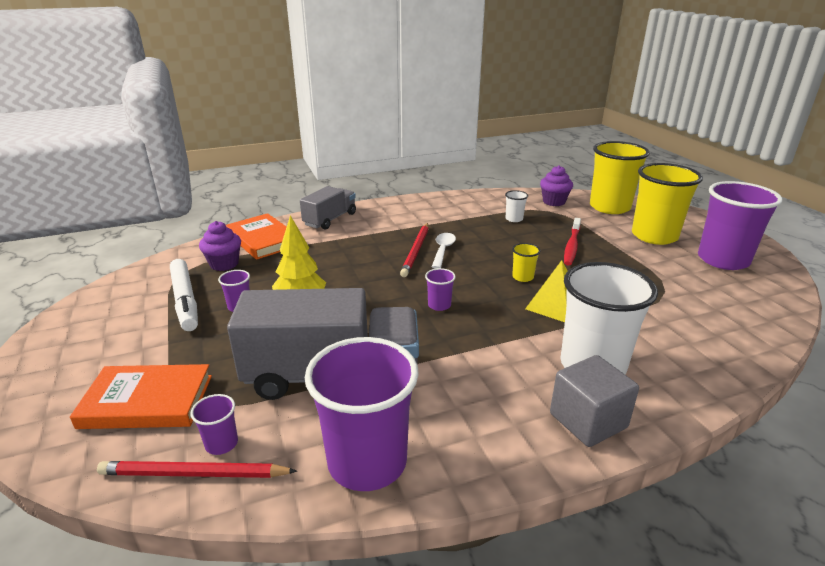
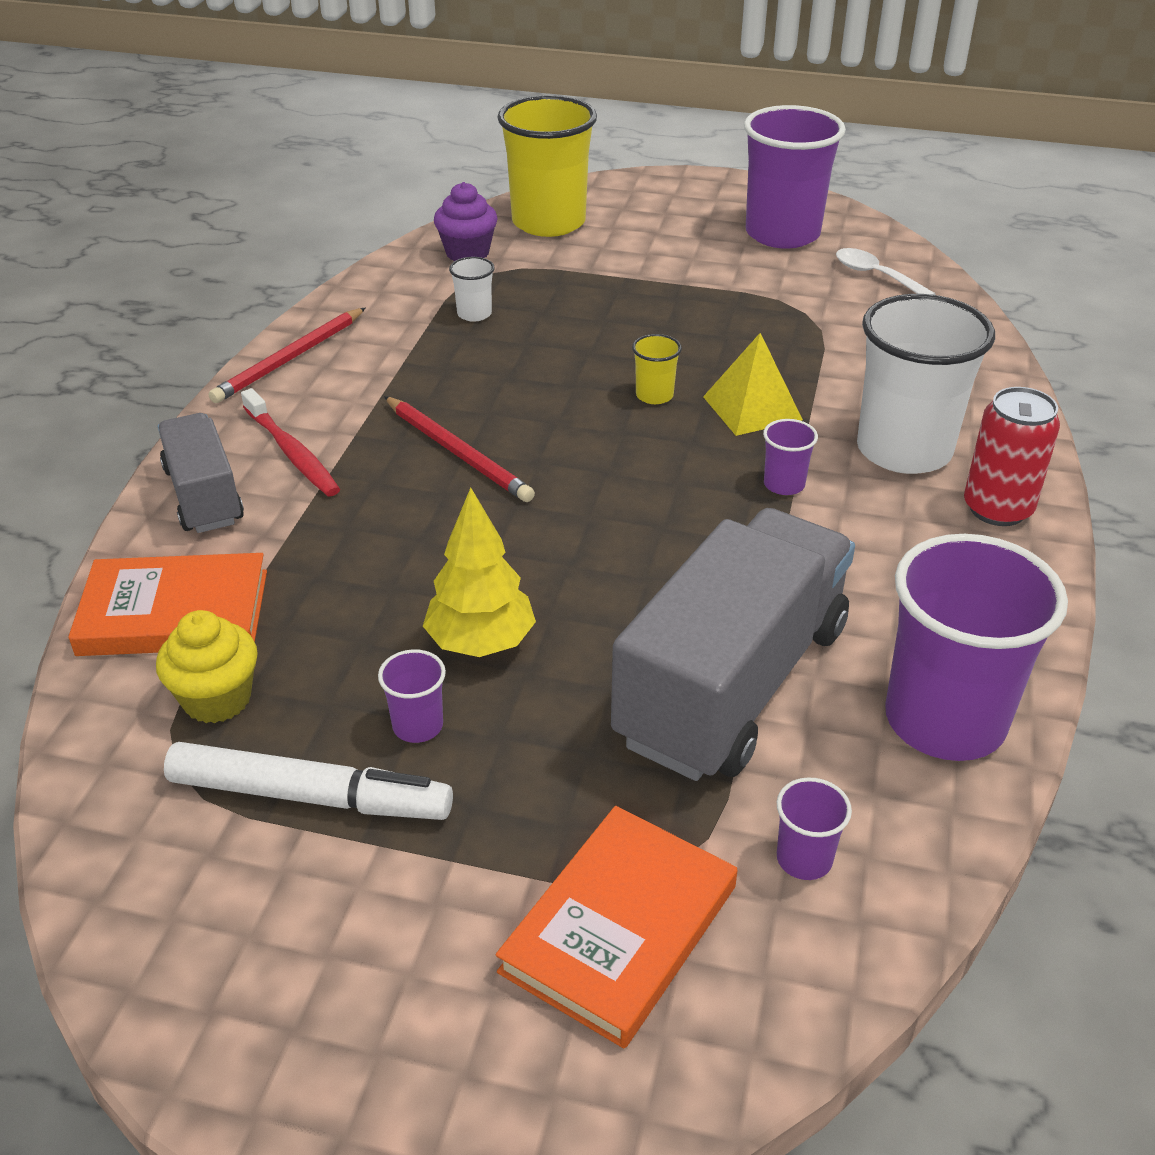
camera: 55 degrees left, 10 degrees up
red pencil [97,461,297,478] -> red pencil moved to [209,308,365,403]
purple cupcake [199,221,241,271] -> yellow cupcake [156,610,258,723]
purple cup [425,268,456,311] -> purple cup moved to [763,419,818,495]
white spoon [432,233,456,269] -> white spoon moved to [836,248,935,295]
grey cube [550,355,639,447] -> red can [964,387,1060,526]
red toothbrush [564,218,581,266] -> red toothbrush moved to [241,388,340,496]
yellow cup [632,163,703,245] -> none

